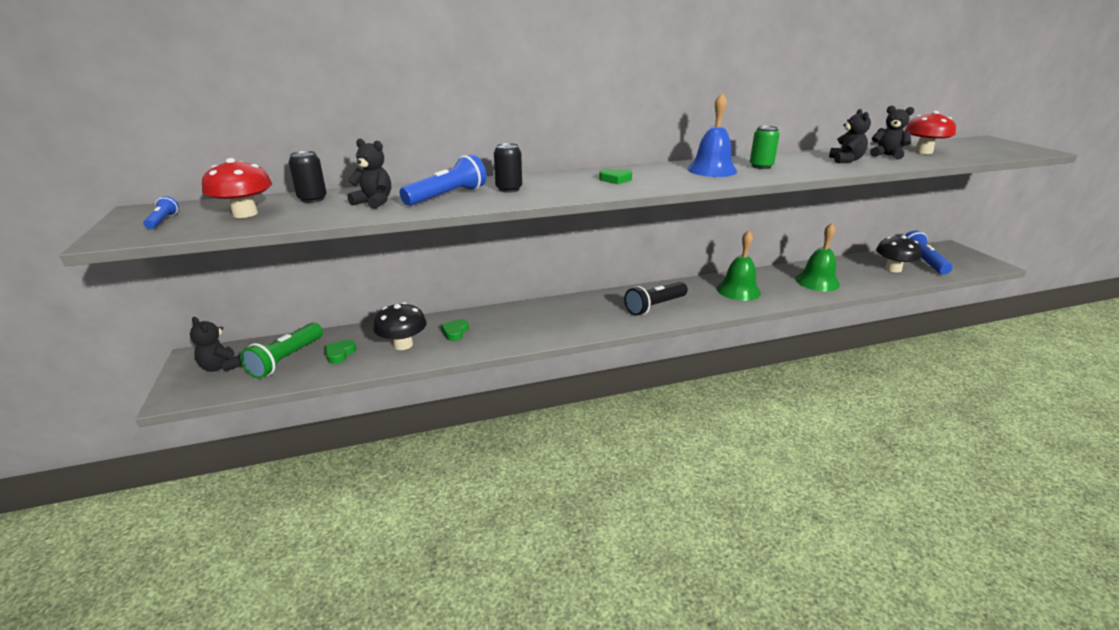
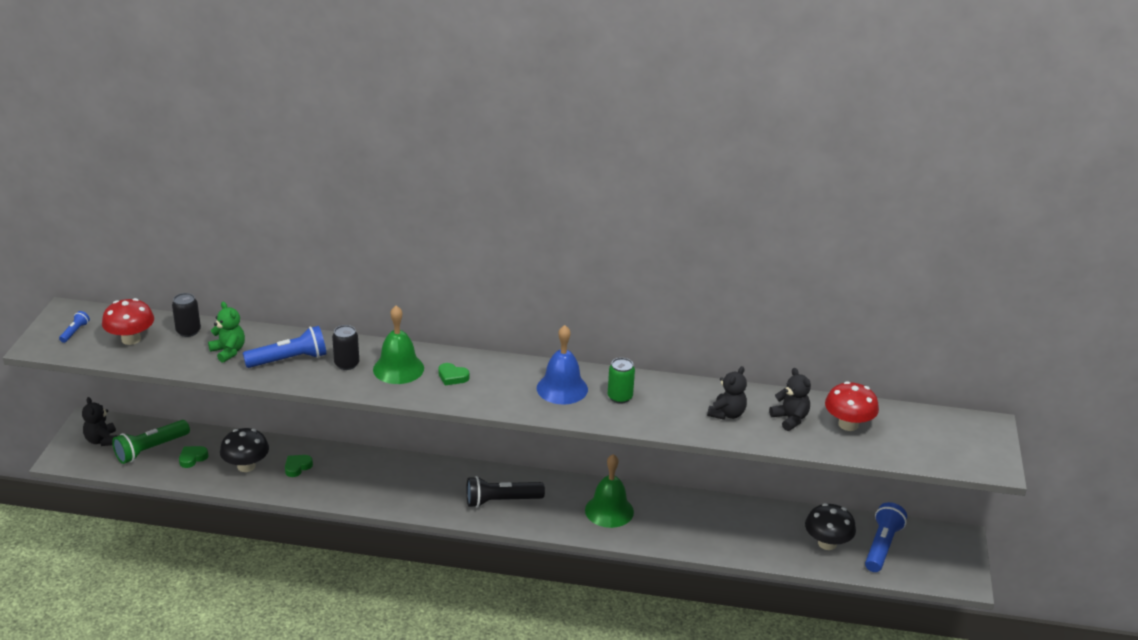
camera: 25 degrees right, 5 degrees up
black teddy bear [347,139,391,209] -> green teddy bear [208,302,245,363]
green bell [795,223,840,291] -> green bell moved to [373,305,424,384]

